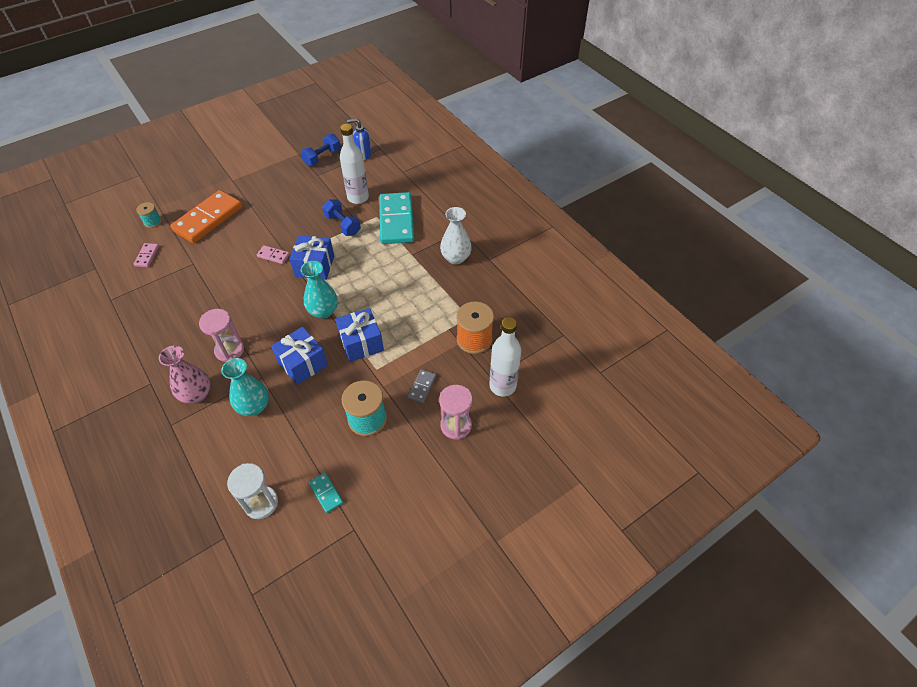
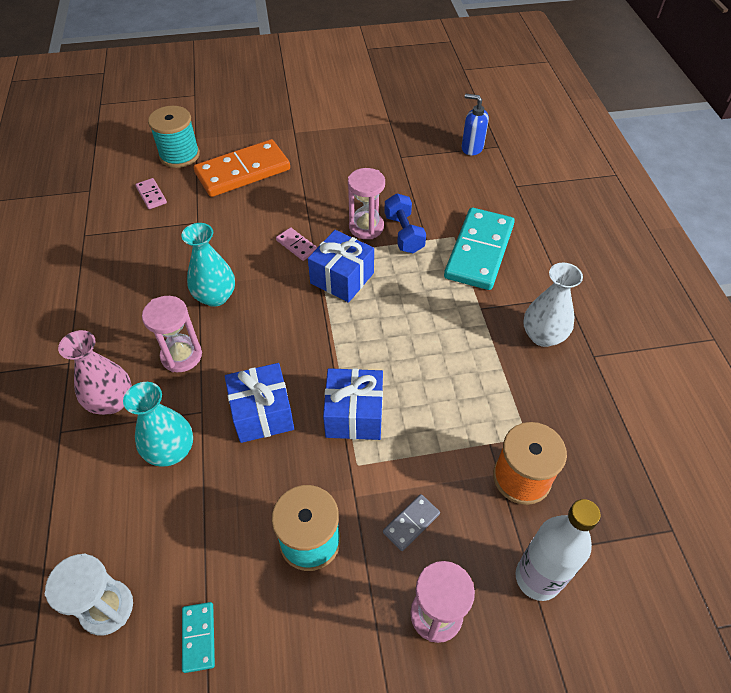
camera: 25 degrees right, 0 degrees up
pink domino [134,243,159,267] -> pink domino turned 60 degrees counterclockwise [135,178,167,209]
turquoise spool [137,202,162,228] -> turquoise spool [148,106,200,168], size x1.79
blue dumbbell [301,134,341,166] -> none
turquoise vase [301,261,338,319] -> turquoise vase moved to [181,223,235,307]
white bottle [340,124,369,204] -> none
none -> pink hourglass [348,168,385,239]

